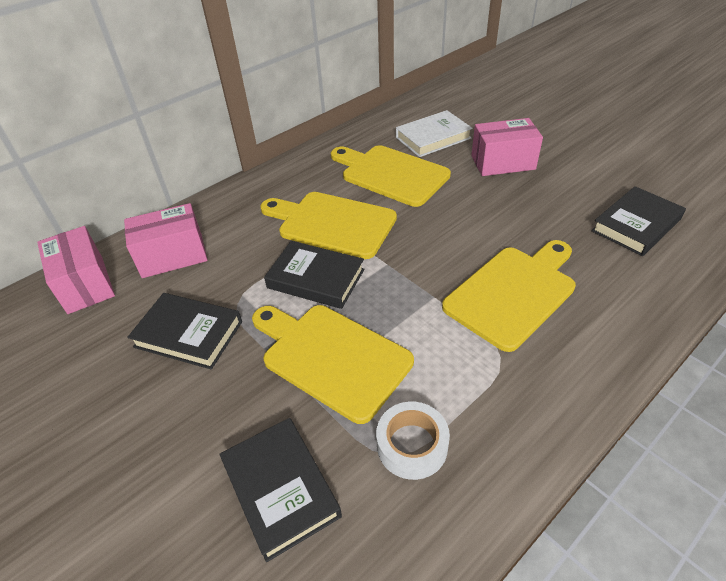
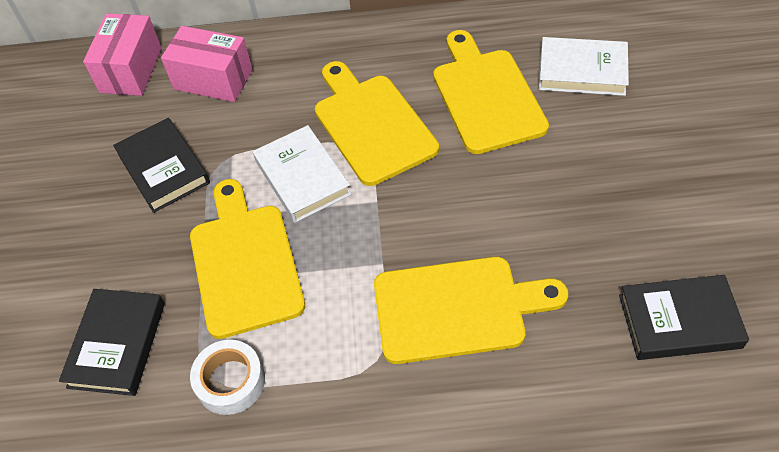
camera: 40 degrees right, 10 degrees up
black book [264,241,365,309] -> white book [253,125,351,223]
pink box [471,118,543,176] -> none

